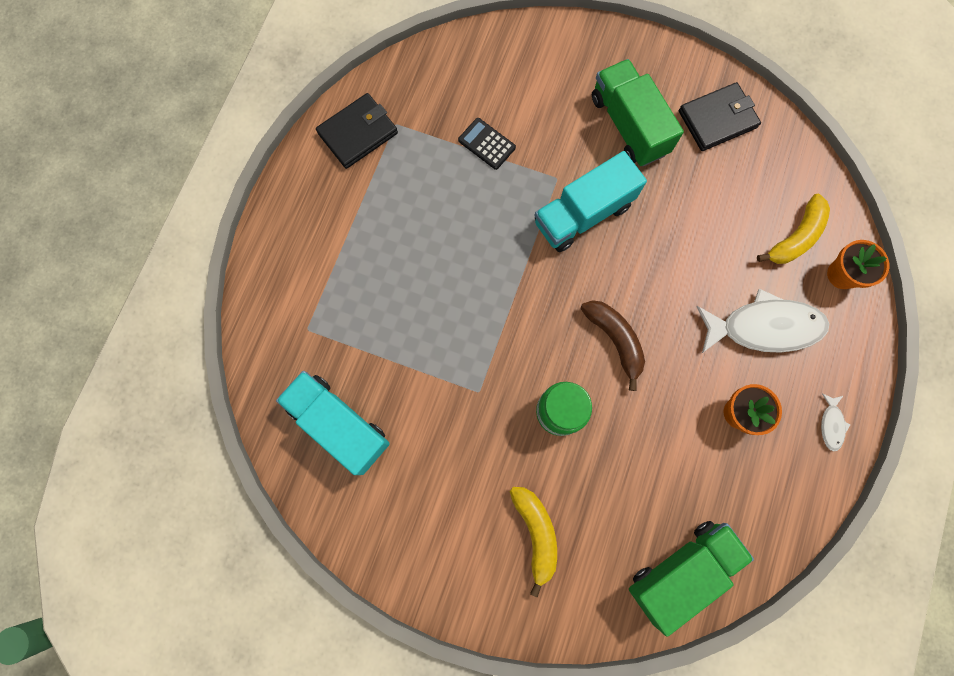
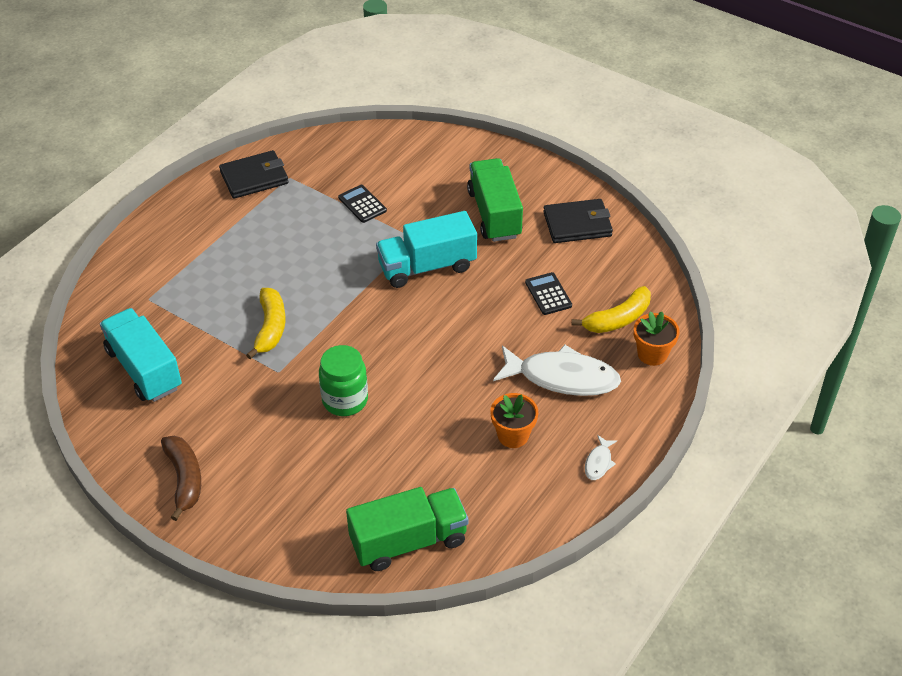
camera: 15 degrees right, 30 degrees down
yellow banana [510,487,557,597] -> yellow banana moved to [246,288,285,359]
brown banana [581,300,645,391] -> brown banana moved to [161,436,201,521]
none -> black calculator [525,272,572,315]

